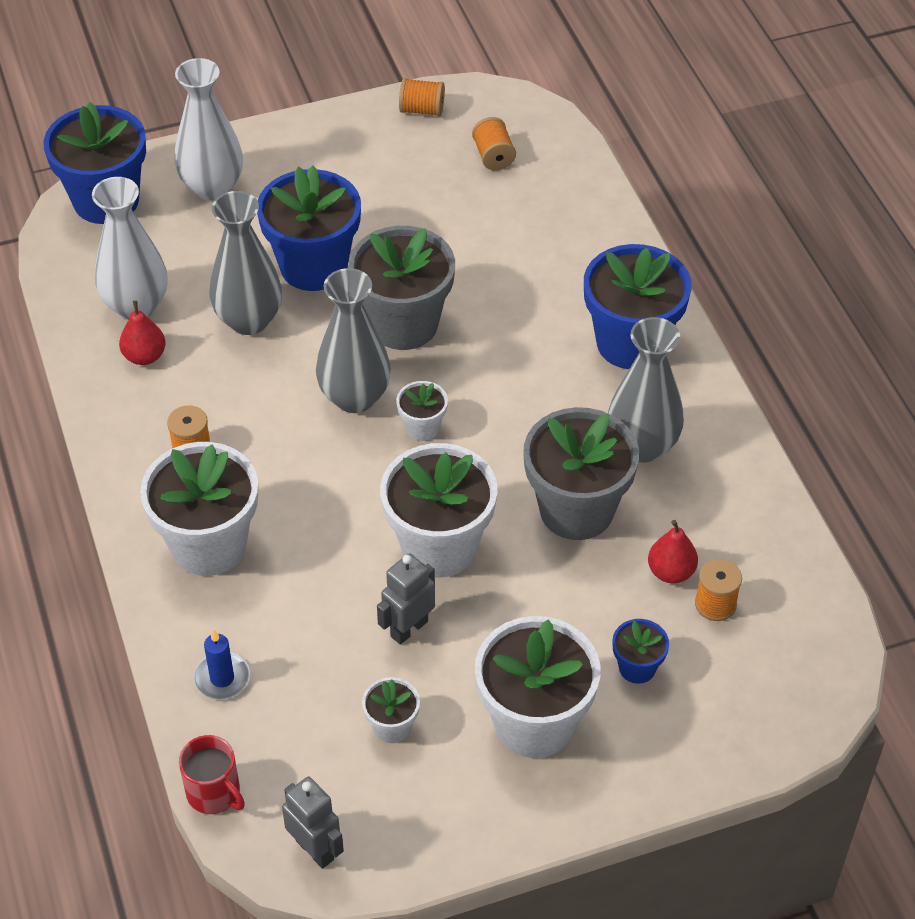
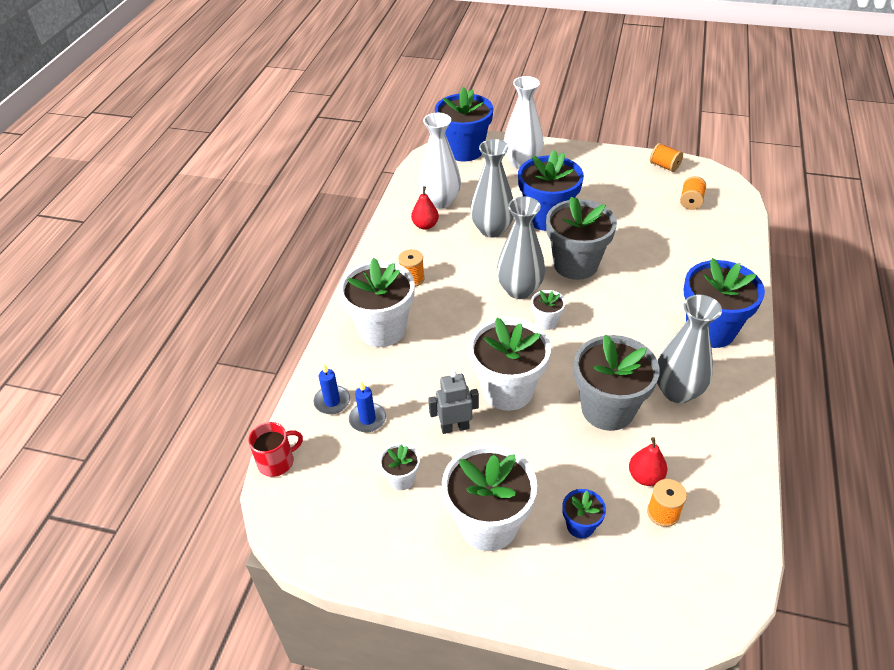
camera: 35 degrees right, 5 degrees down
red mug [179,735,245,814] -> red mug turned 105 degrees counterclockwise [248,422,303,477]
grey robot [282,777,344,869] -> none
none -> blue candle [349,381,386,432]

